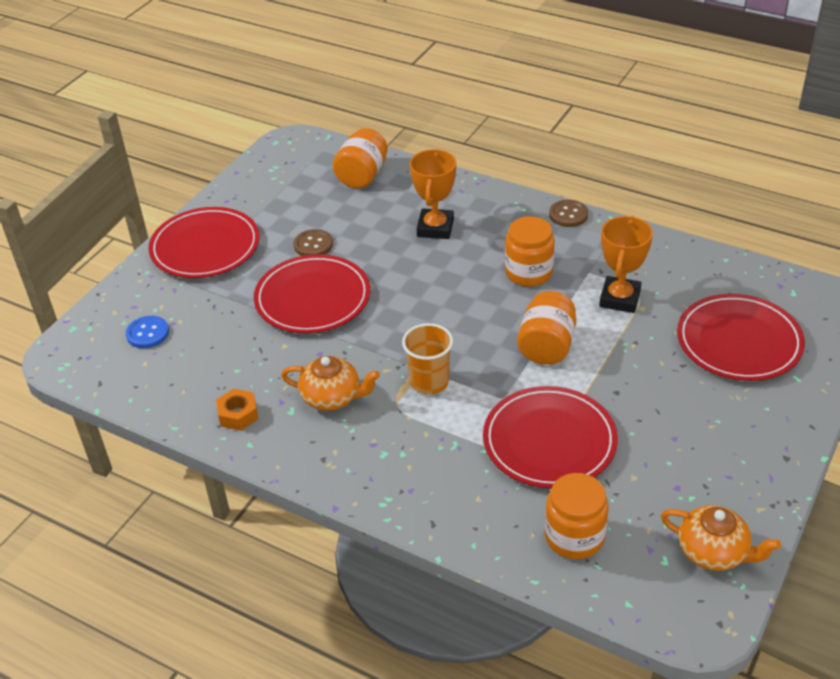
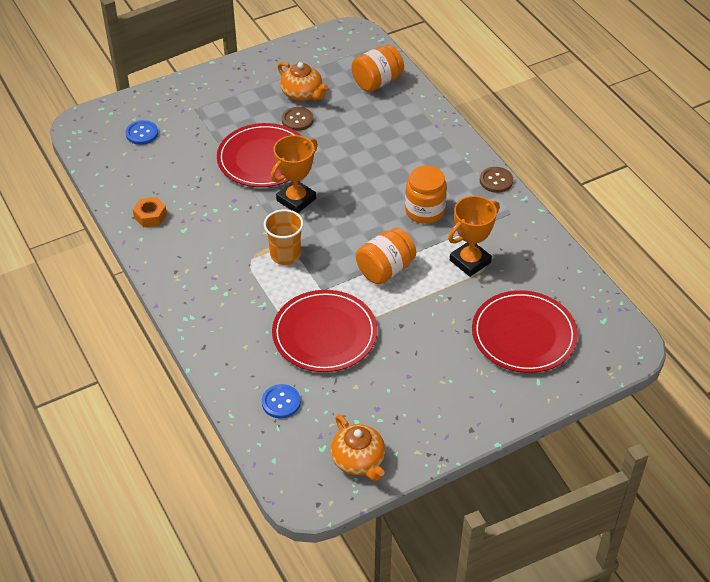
camera: 30 degrees right, 5 degrees up
red plate [149,207,260,278] -> none
orange teapot [281,356,380,411] -> orange teapot moved to [277,62,328,101]
orange trophy [410,149,456,239] -> orange trophy moved to [271,135,318,213]
orange jar [545,473,609,559] -> blue button [262,384,301,419]

